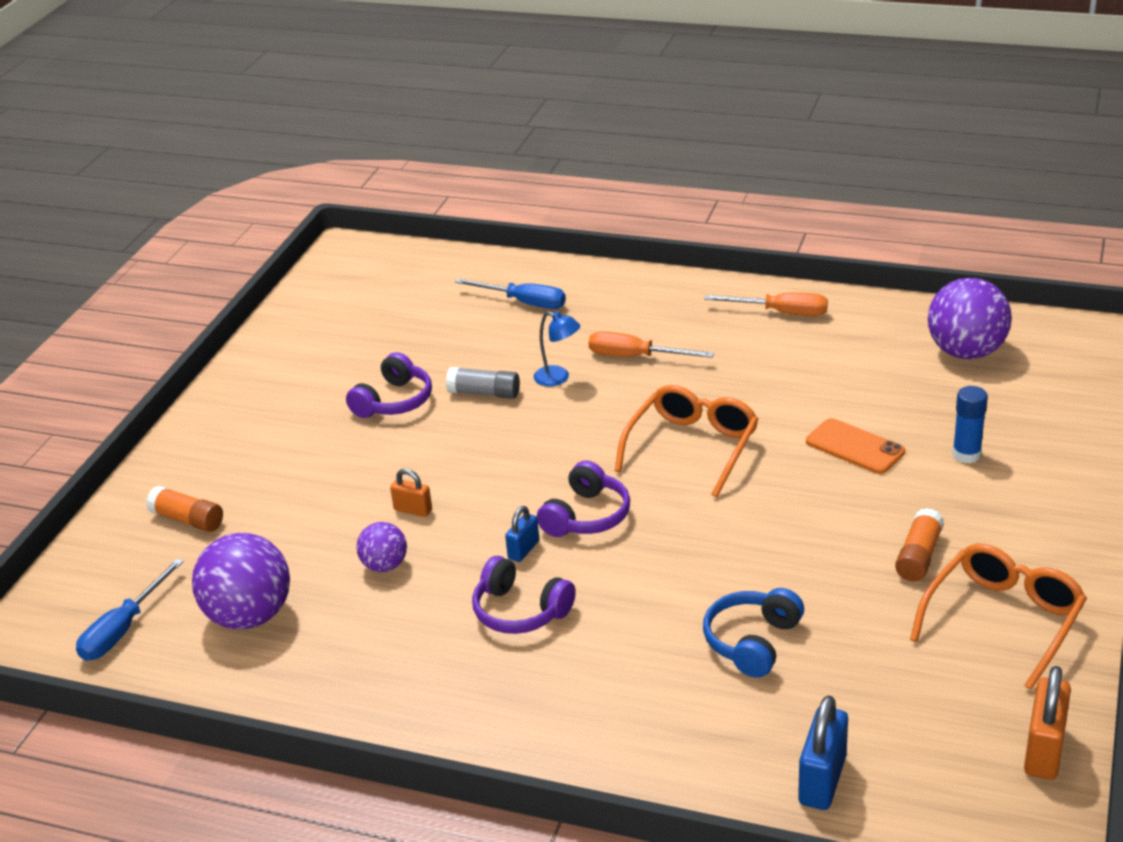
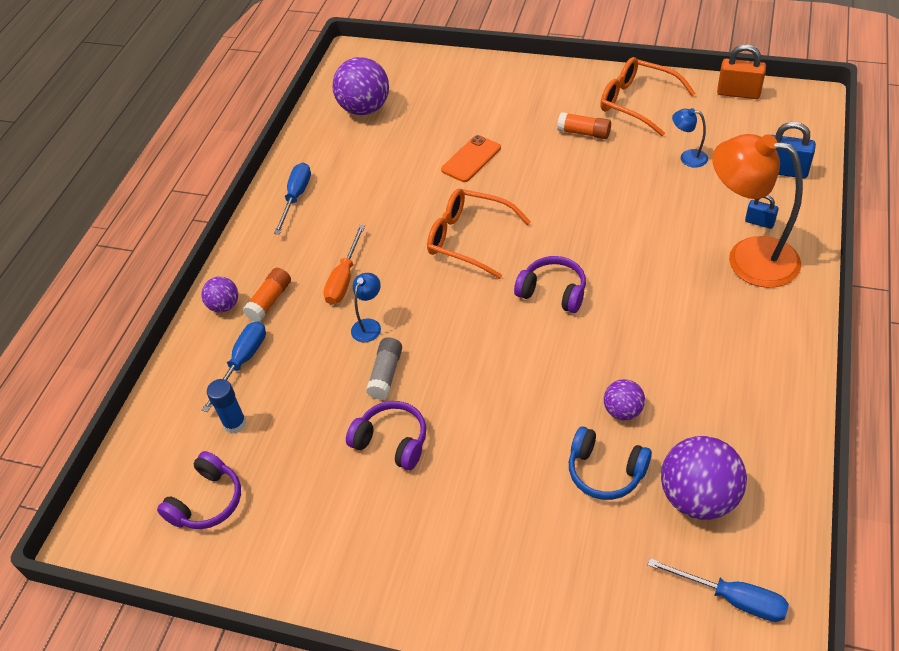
camera: 90 degrees left, 15 degrees up
orange glue stick [146,486,223,532] -> orange glue stick moved to [243,268,291,322]
orange padlock [390,469,432,517] -> none
purple headphones [472,556,576,634] -> purple headphones moved to [157,451,241,529]
blue padlock [505,506,539,562] -> blue padlock moved to [745,195,779,229]
blue headphones [703,588,804,678] -> blue headphones moved to [569,426,652,500]
orange screwdriver [704,292,828,316] -> blue screwdriver [274,163,311,234]
blue glue stick [952,386,988,463] -> blue glue stick moved to [207,379,247,434]
none -> purple ball [201,277,238,312]
none -> blue lamp [672,108,708,168]
none -> orange lamp [712,134,803,288]

